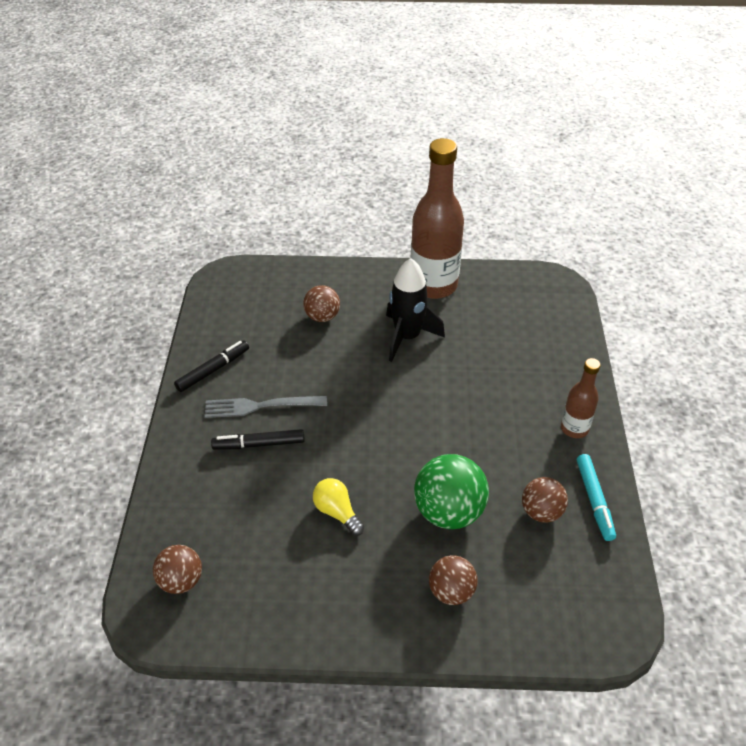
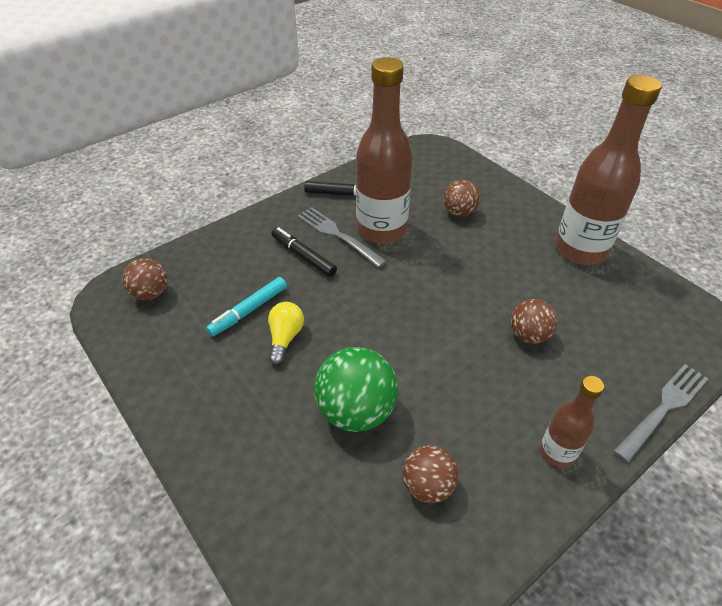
camera: 50 degrees right, 0 degrees up
black rocket [386,258,445,362] -> none
brown ball [429,555,477,605] -> brown ball moved to [510,299,557,344]
turquoise marker [577,454,616,541] -> turquoise marker moved to [206,277,287,337]
none -> brown bottle [356,57,413,244]
none -> grey fork [613,364,708,463]

